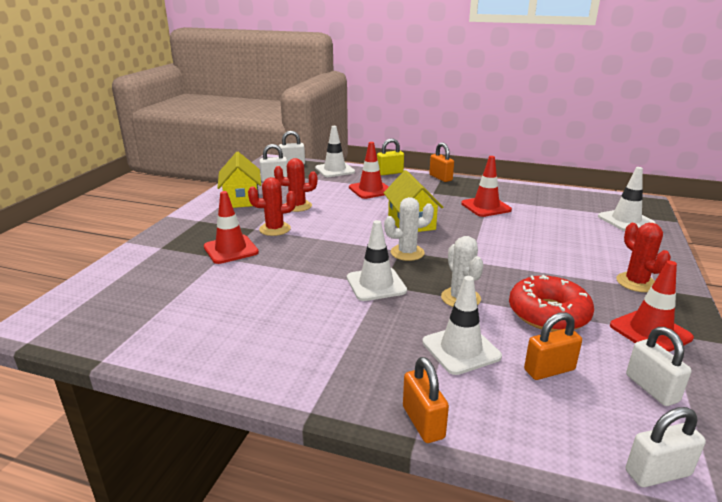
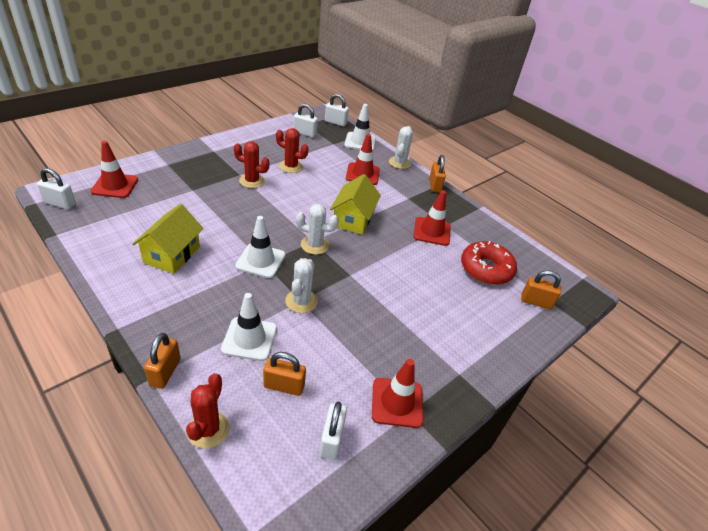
camera: 25 degrees right, 15 degrees up
red traffic cone [204,191,259,264] -> red traffic cone moved to [91,141,138,198]
yellow house [217,152,261,208] -> yellow house moved to [132,204,203,274]
yellow padlock [377,138,404,175] -> white cactus [389,126,413,169]
red donut [509,275,594,332] -> red donut moved to [461,241,517,285]
white traffic cone [598,167,656,231] -> orange padlock [521,270,561,310]
red cactus [616,223,671,292] -> red cactus moved to [186,373,230,449]
white padlock [626,407,706,487] -> white padlock moved to [37,168,76,209]

